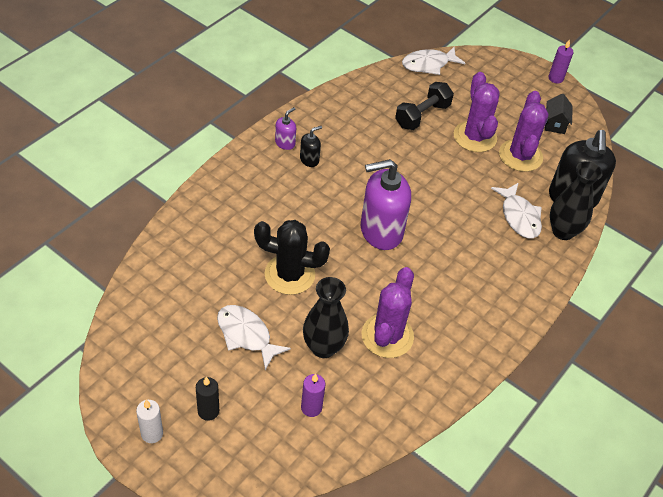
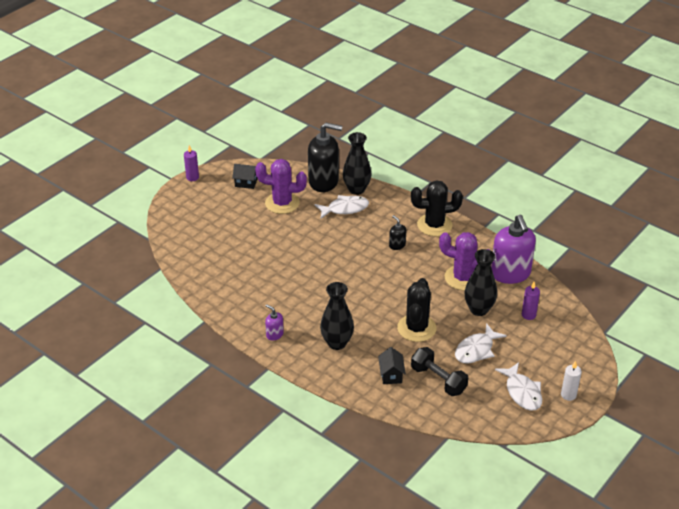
camera: 85 degrees left, 10 degrees down
black candle [196,377,219,421] -> none
black soap dispenser [300,126,322,167] -> black soap dispenser moved to [389,215,406,250]
purple soap dispenser [361,159,411,250] -> purple soap dispenser moved to [491,215,536,284]
black dumbbell [395,82,454,130] -> black dumbbell moved to [411,347,468,396]
white fish [402,47,465,75] -> white fish moved to [495,362,542,411]
purple cactus [454,72,500,152] -> none
none -> black vase [320,282,354,350]
none -> black house [378,347,406,384]
none -> black cactus [411,180,463,236]

